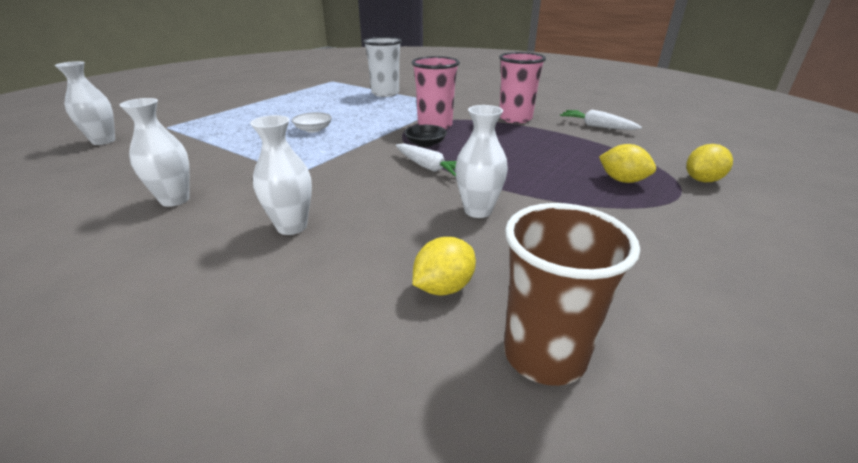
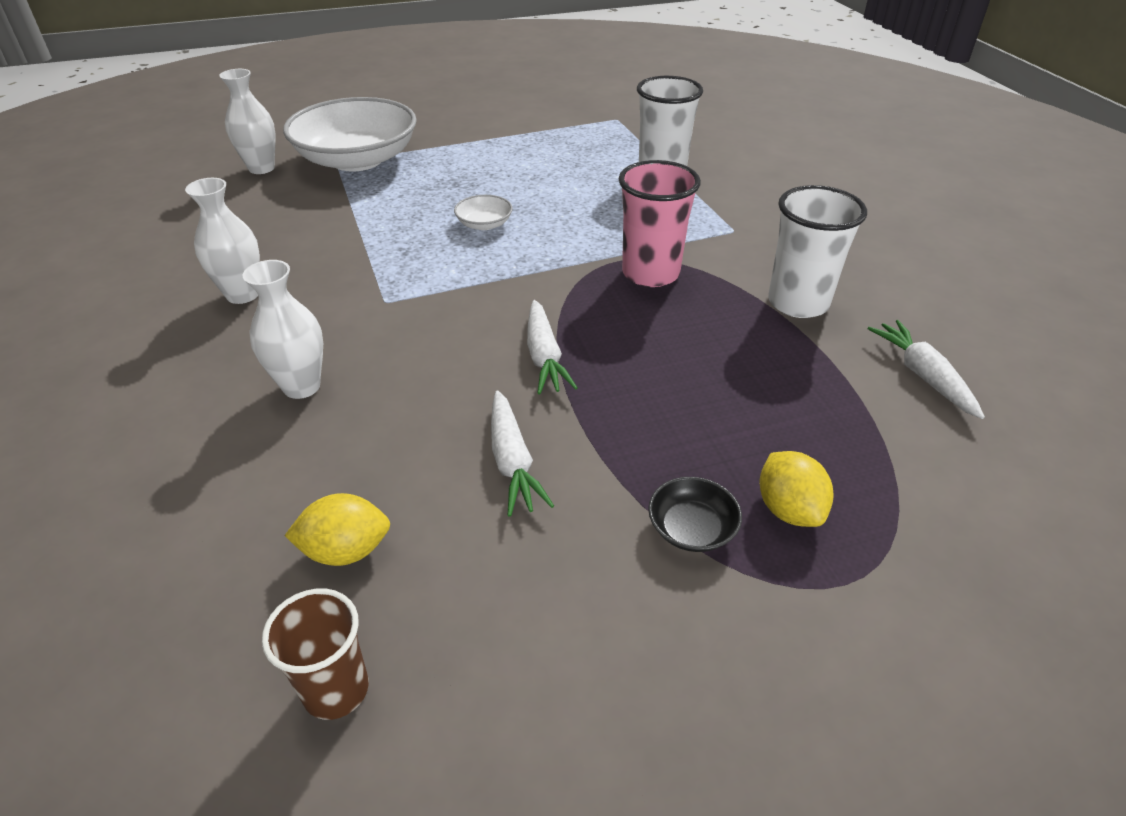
camera: 35 degrees right, 10 degrees up
black bowl [405,125,447,147] -> black bowl moved to [648,477,742,552]
white vase [455,105,508,218] -> white carrot [491,390,554,517]
pink cup [499,52,546,123] -> white cup [768,185,867,318]
brown cup [504,203,640,386] -> brown cup [262,589,369,720], size x0.66
yellow lemon [686,144,733,182] -> none
none -> white bowl [283,97,417,171]

